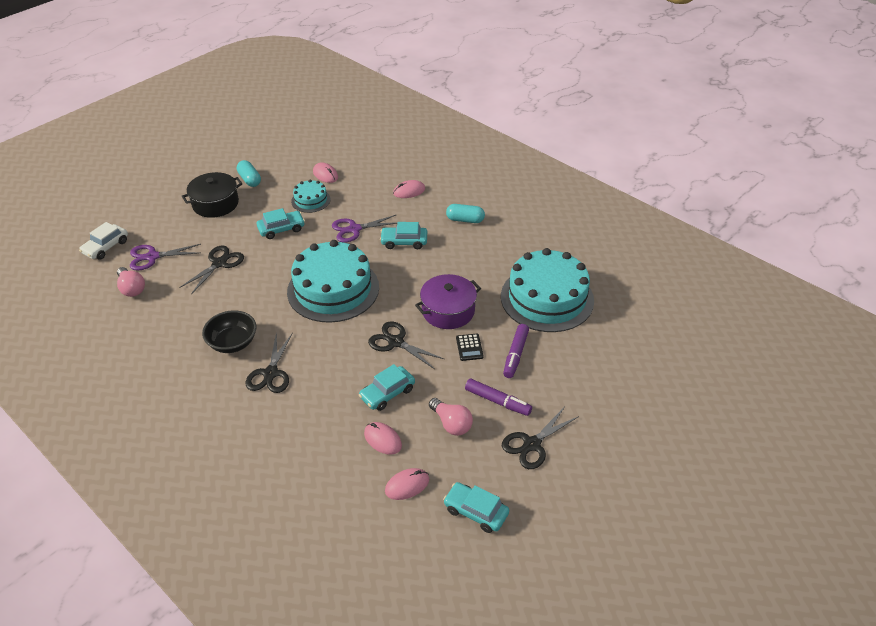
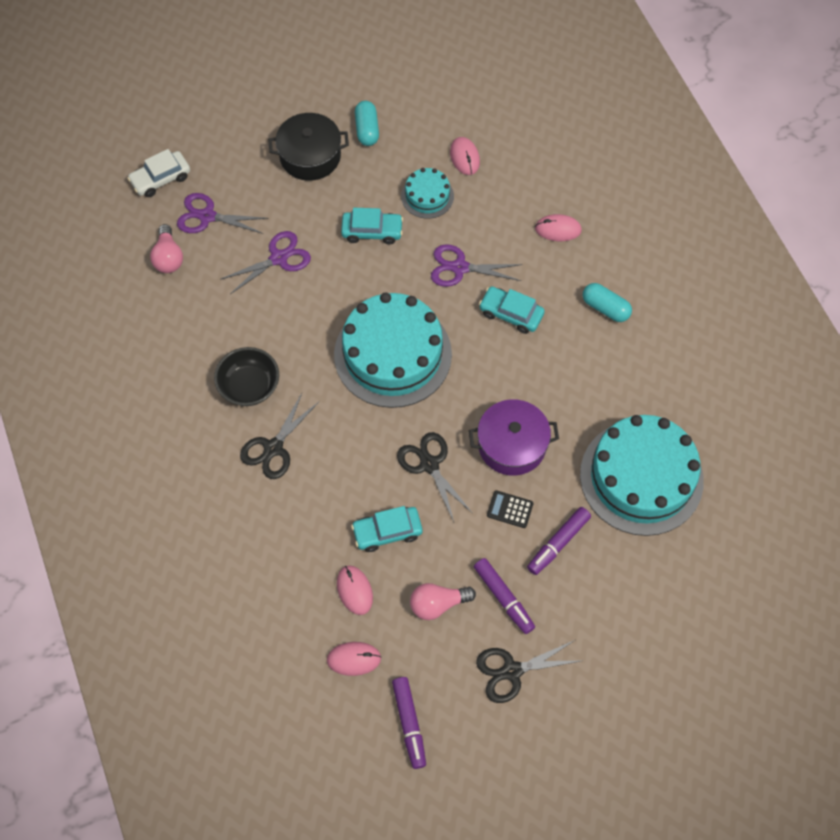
camera: 25 degrees right, 20 degrees up
black scissors [179,245,244,294] -> purple scissors [220,231,311,294]
pink light bulb [429,398,473,436] -> pink light bulb turned 90 degrees clockwise [410,583,476,620]
turquoise car [443,482,509,533] -> purple marker [392,677,426,769]
black calculator [456,334,484,361] -> black calculator turned 90 degrees clockwise [487,490,533,528]

